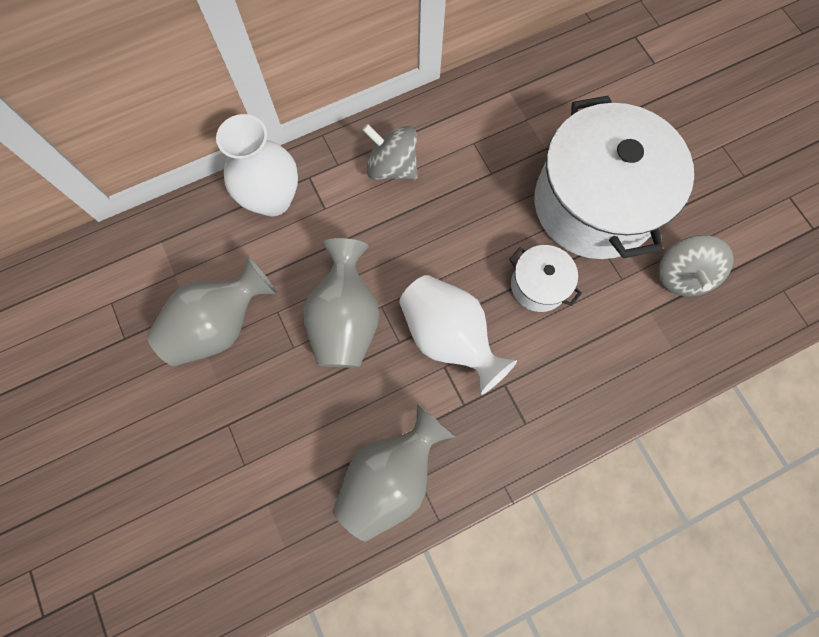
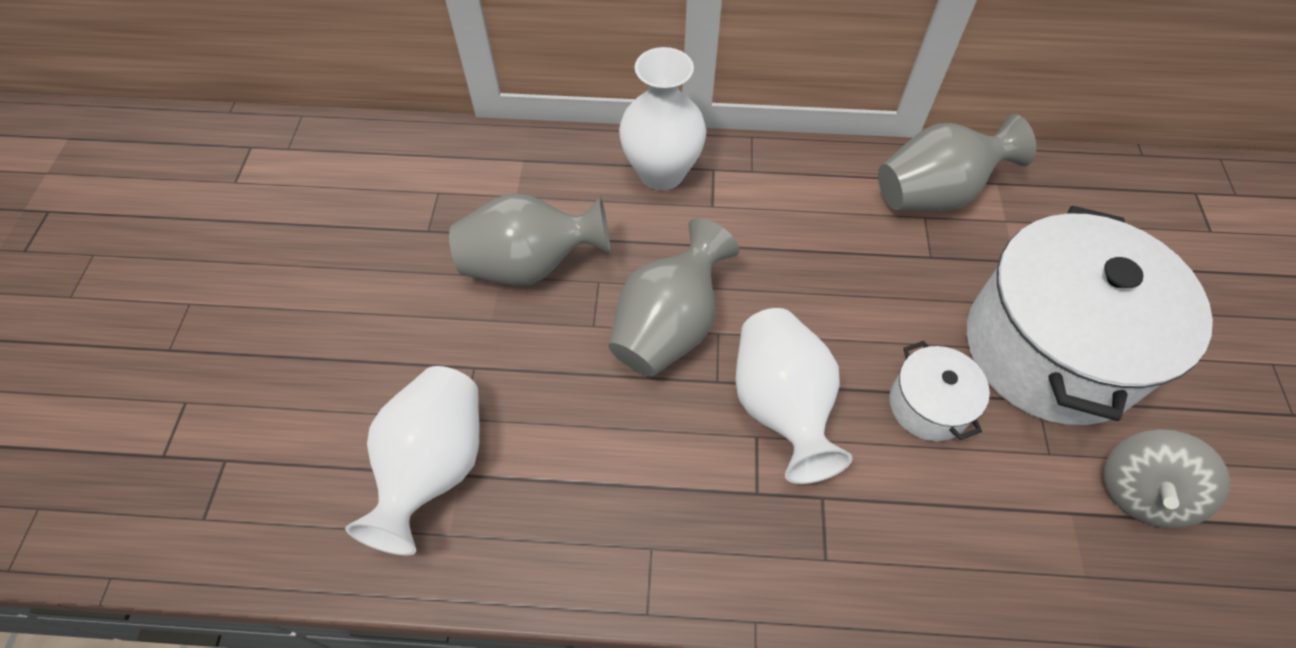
camera: 30 degrees right, 15 degrees down
grey vase [333,404,456,542] -> grey vase moved to [878,114,1036,211]
grey spinning top [362,124,418,180] -> none
none -> white vase [345,366,480,555]

